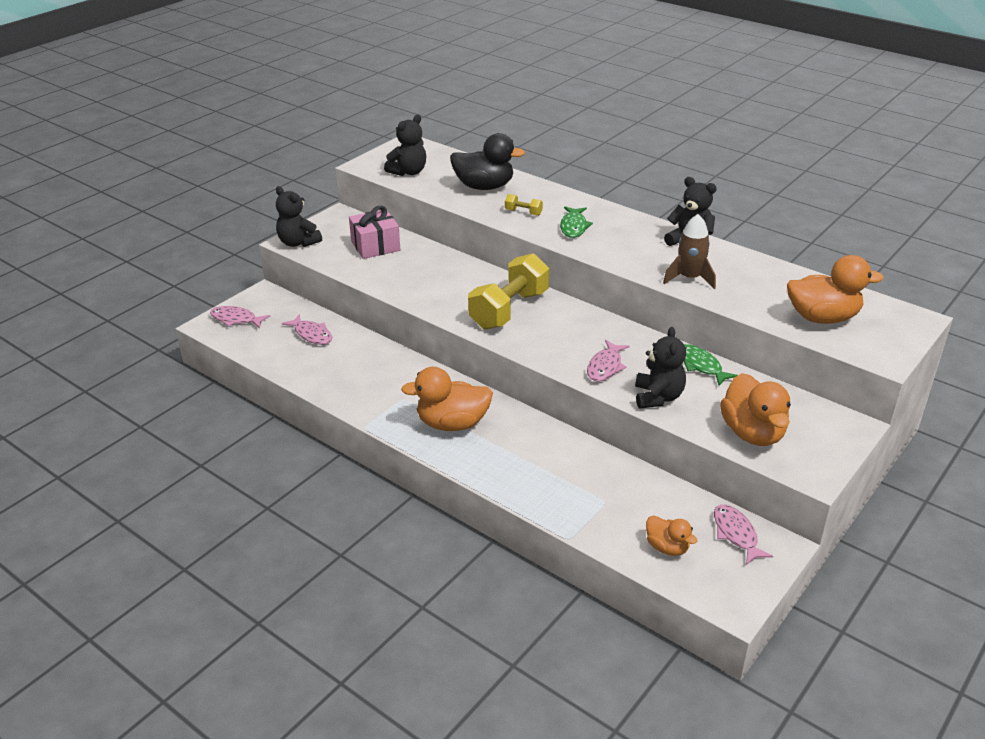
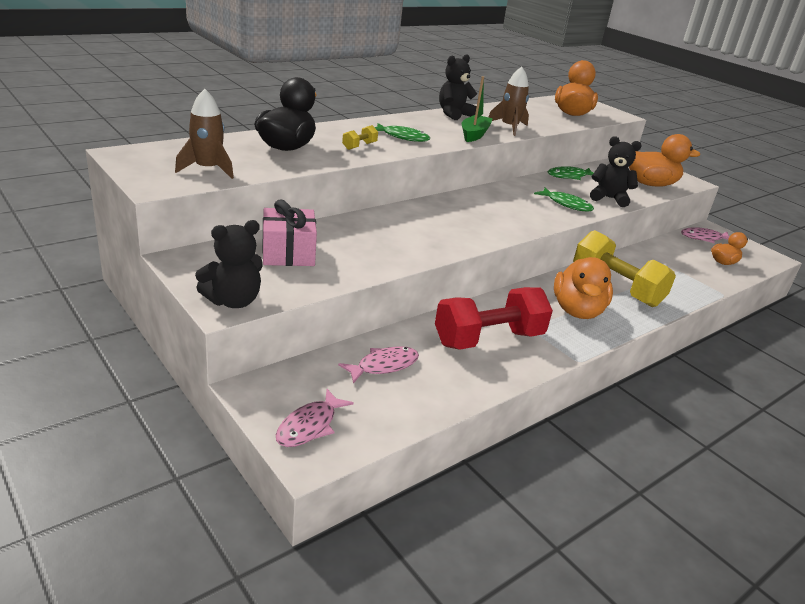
camera: 80 degrees left, 5 degrees down
black teddy bear [384,115,426,176] -> brown rocket [175,89,234,179]
yellow dumbbell [468,253,549,330] -> yellow dumbbell moved to [573,230,676,307]
pink fish [587,340,630,382] -> green fish [534,188,594,211]
none -> red dumbbell [435,287,553,350]
none -> green boat [462,76,493,142]

